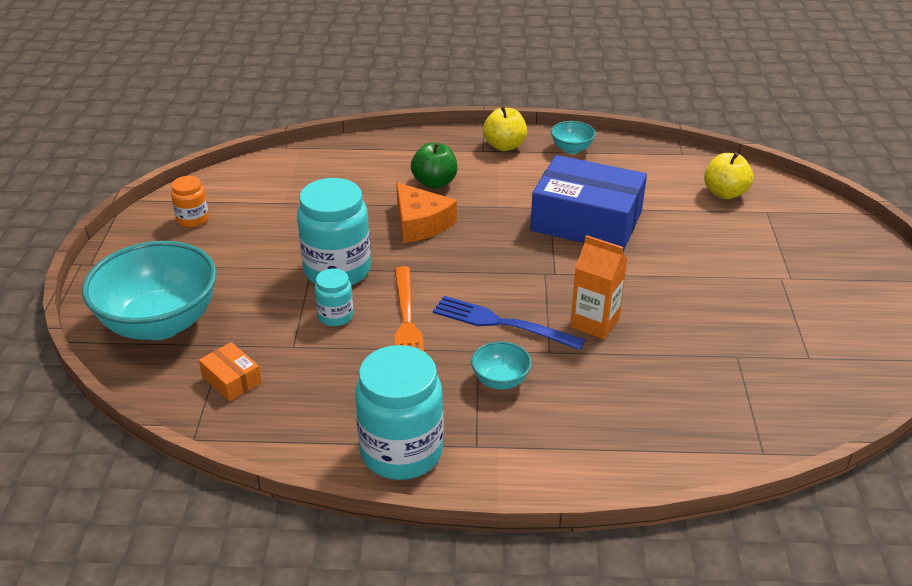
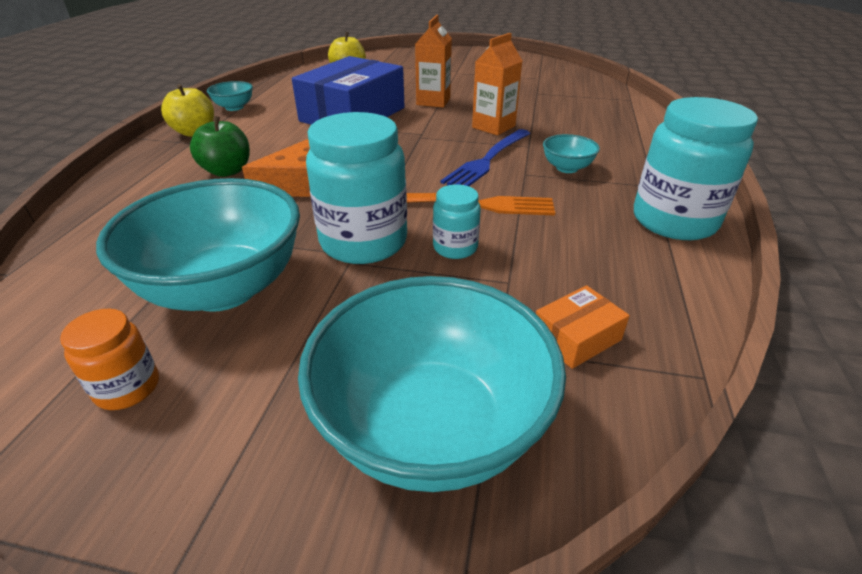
camera: 80 degrees left, 0 degrees up
none -> turquoise bowl [96,178,300,312]
none -> orange carton [415,15,452,107]

